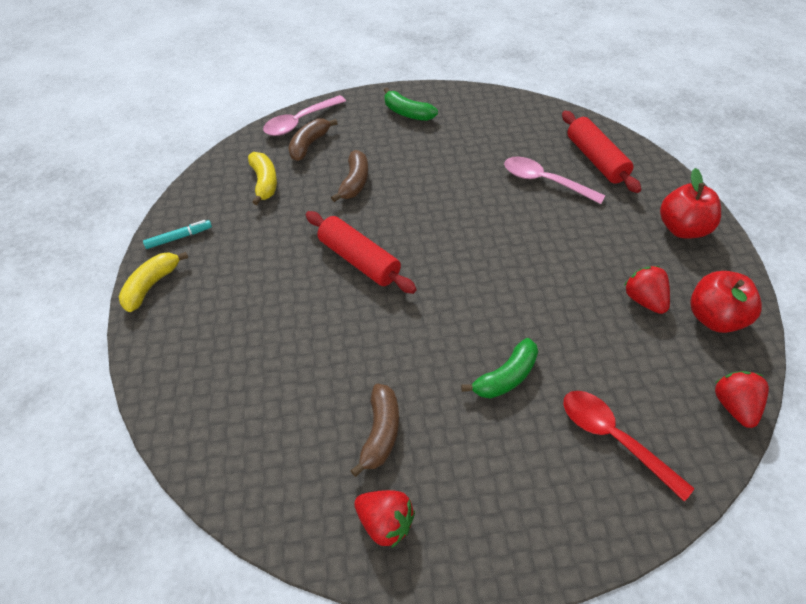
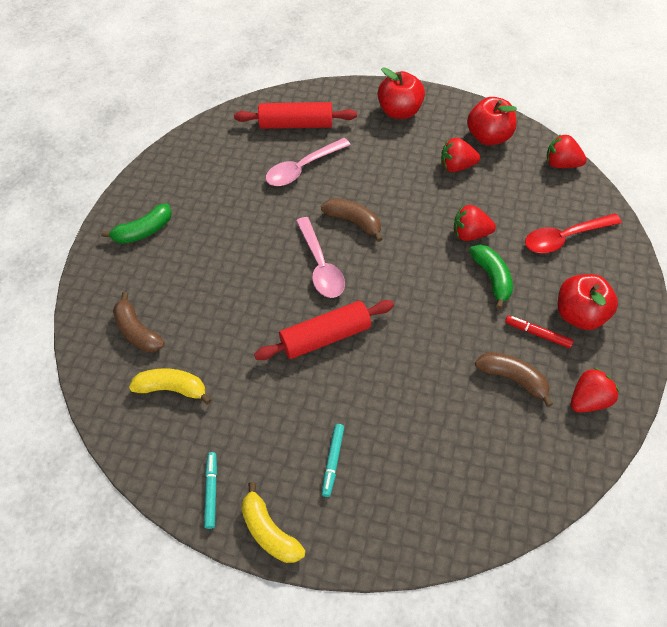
camera: 65 degrees left, 5 degrees up
pink spoon [263,95,346,136] -> pink spoon moved to [296,217,345,298]
brown banana [331,150,368,202] -> brown banana moved to [321,198,382,242]
none -> turquoise marker [322,424,344,497]
none -> red strawberry [454,205,496,241]
none -> red marker [505,315,574,348]
none -> red apple [558,274,618,330]

